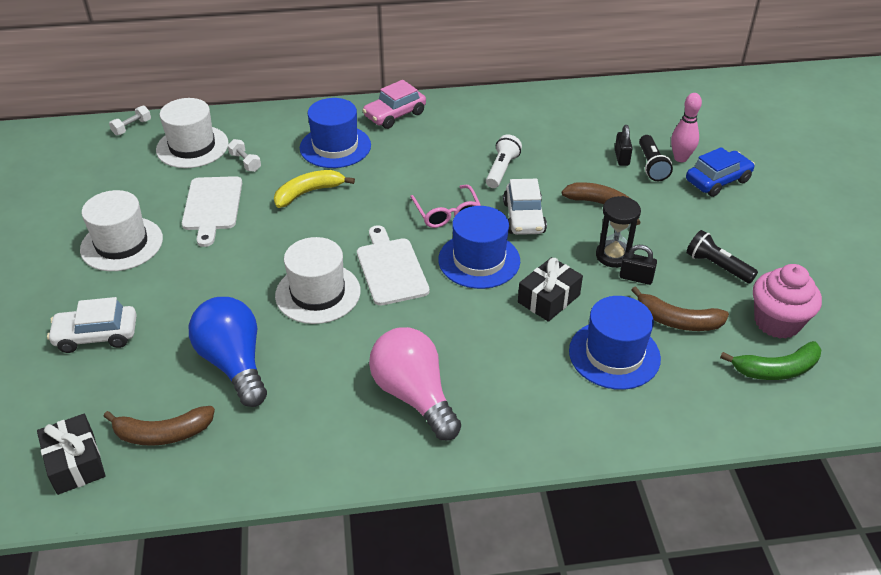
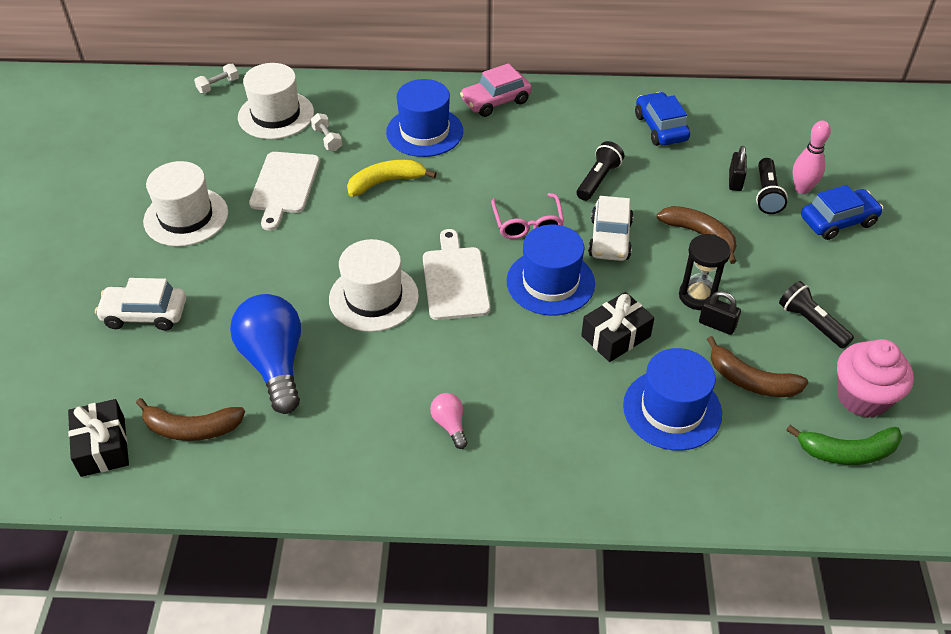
camera: 10 degrees right, 5 degrees up
pink light bulb [369,327,461,441] -> pink light bulb [430,393,468,449], size x0.45
white flashlight [486,134,522,188] -> black flashlight [577,141,624,201]
none -> blue car [635,92,690,146]

